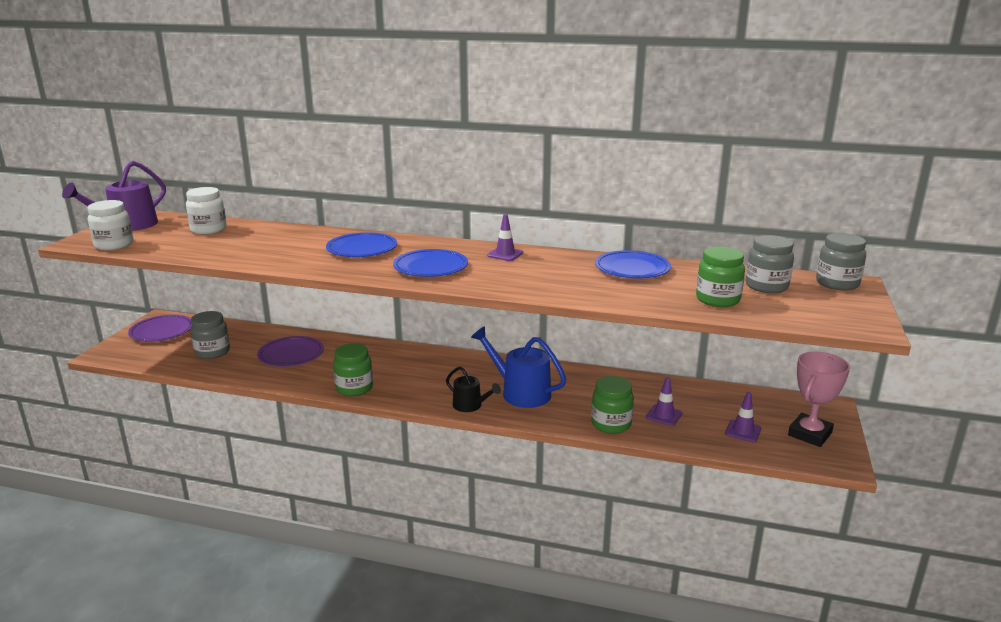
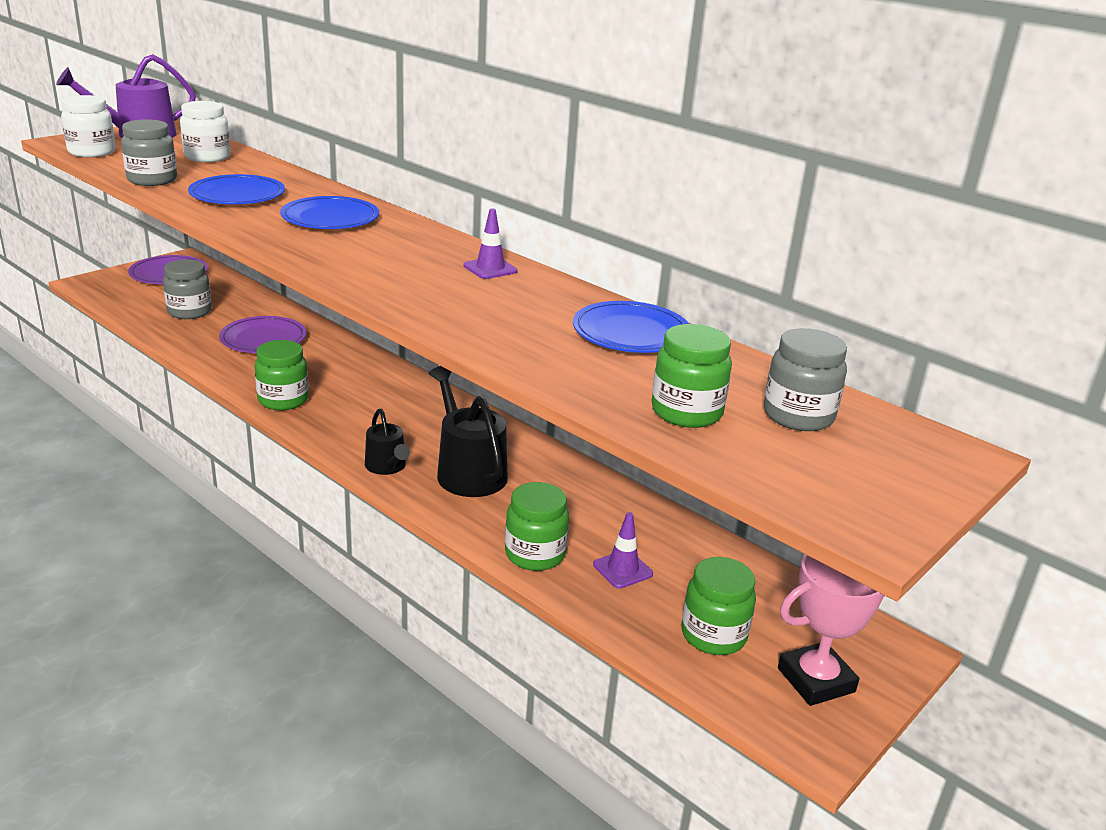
camera: 25 degrees right, 5 degrees up
blue plate [393,249,468,277] -> blue plate moved to [188,174,285,204]
blue watering can [471,326,566,408] -> black watering can [428,366,508,497]
purple traffic cone [725,392,761,442] -> green jar [681,557,756,655]
grey jar [816,233,866,291] -> grey jar moved to [121,119,177,186]

